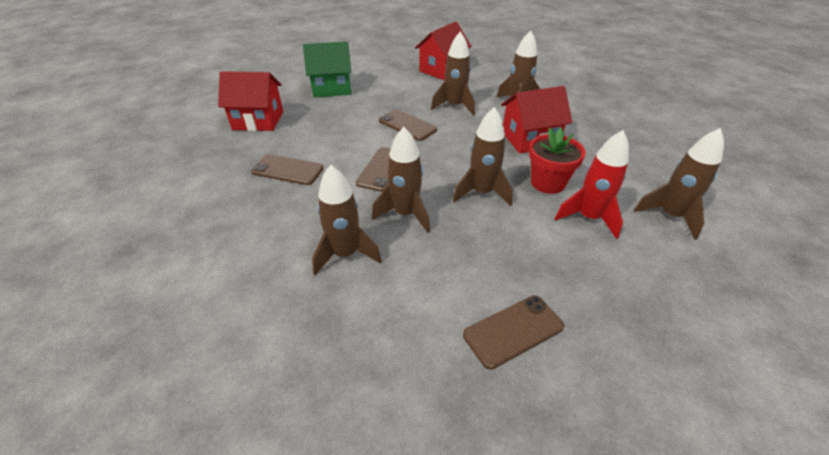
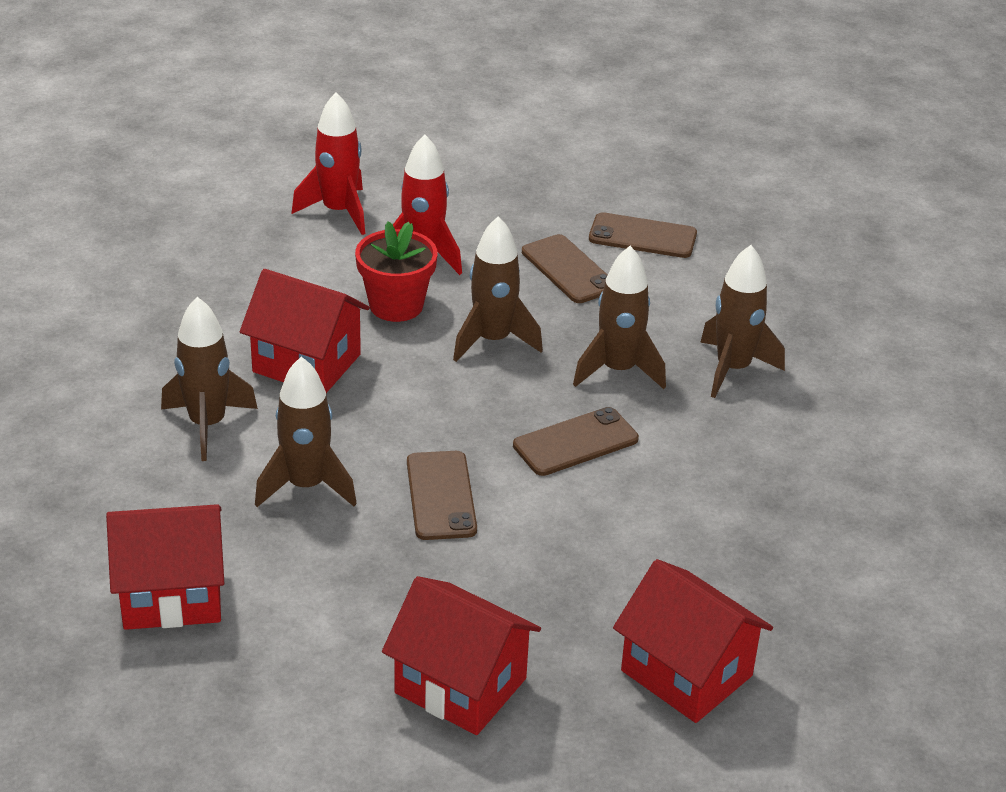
camera: 140 degrees left, 5 degrees down
brown phone [251,154,324,185] -> brown phone moved to [522,234,608,303]
green house [303,41,351,97] -> red house [382,576,541,735]
brown rocket [634,128,724,240] -> red rocket [292,92,365,235]

